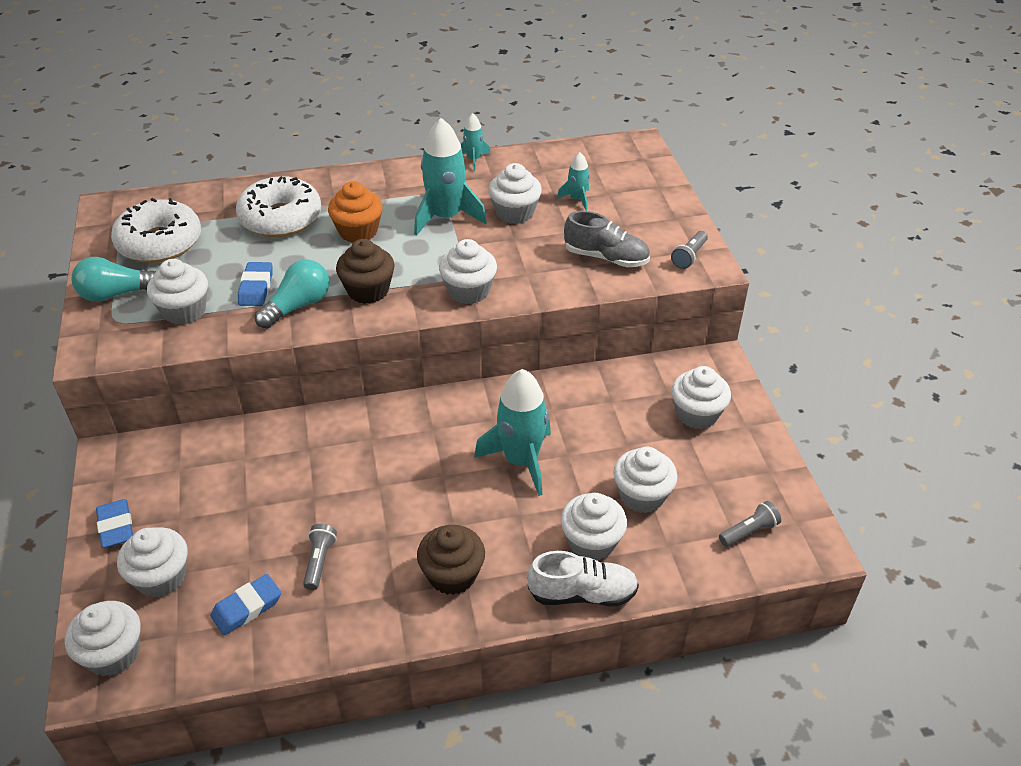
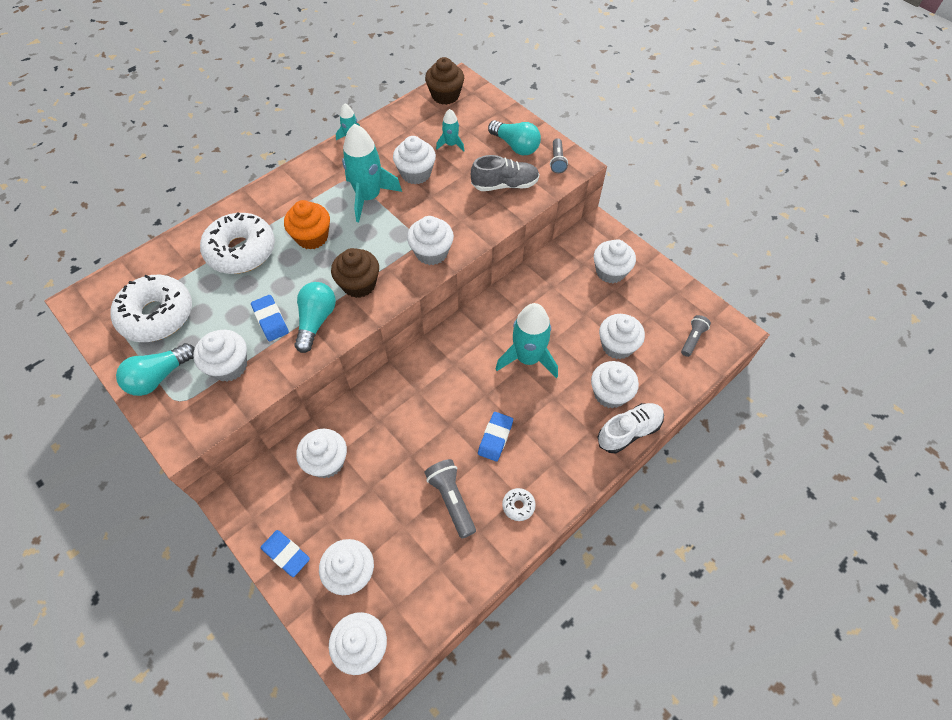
camera: 30 degrees left, 15 degrees up
blue eraser [210,574,281,635] -> blue eraser moved to [478,412,513,461]
grey flashlight [303,524,337,590] -> grey flashlight [424,459,476,538], size x1.53
brown cupcake [417,525,485,595] -> brown cupcake moved to [425,57,464,105]
none -> white cupcake [296,429,347,478]
none -> turquoise light bulb [488,120,541,155]
none -> white donut [502,488,536,521]

